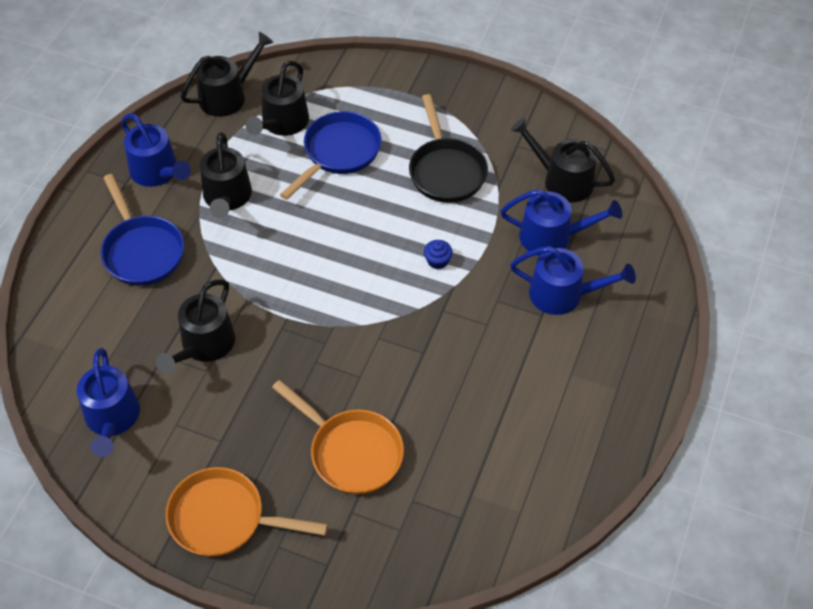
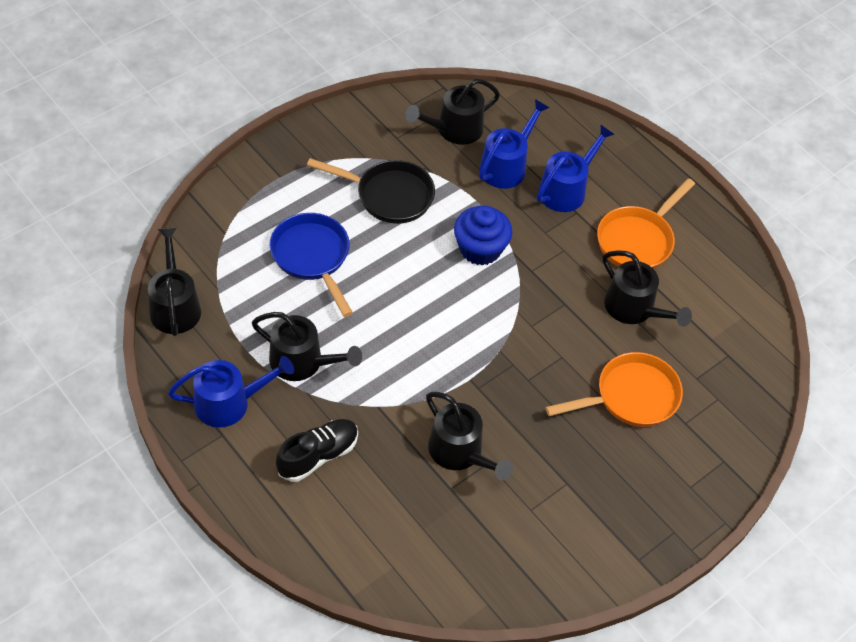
camera: 65 degrees left, 0 degrees up
blue watering can [77,348,140,457] -> none
blue pan [100,174,184,286] -> black shoe [276,419,358,482]
orange pan [166,467,328,557] -> orange pan moved to [597,178,695,269]
black watering can [245,61,309,136] -> black watering can moved to [603,250,692,327]
blue cupcake [424,240,453,269] -> blue cupcake [454,206,512,266], size x2.11

